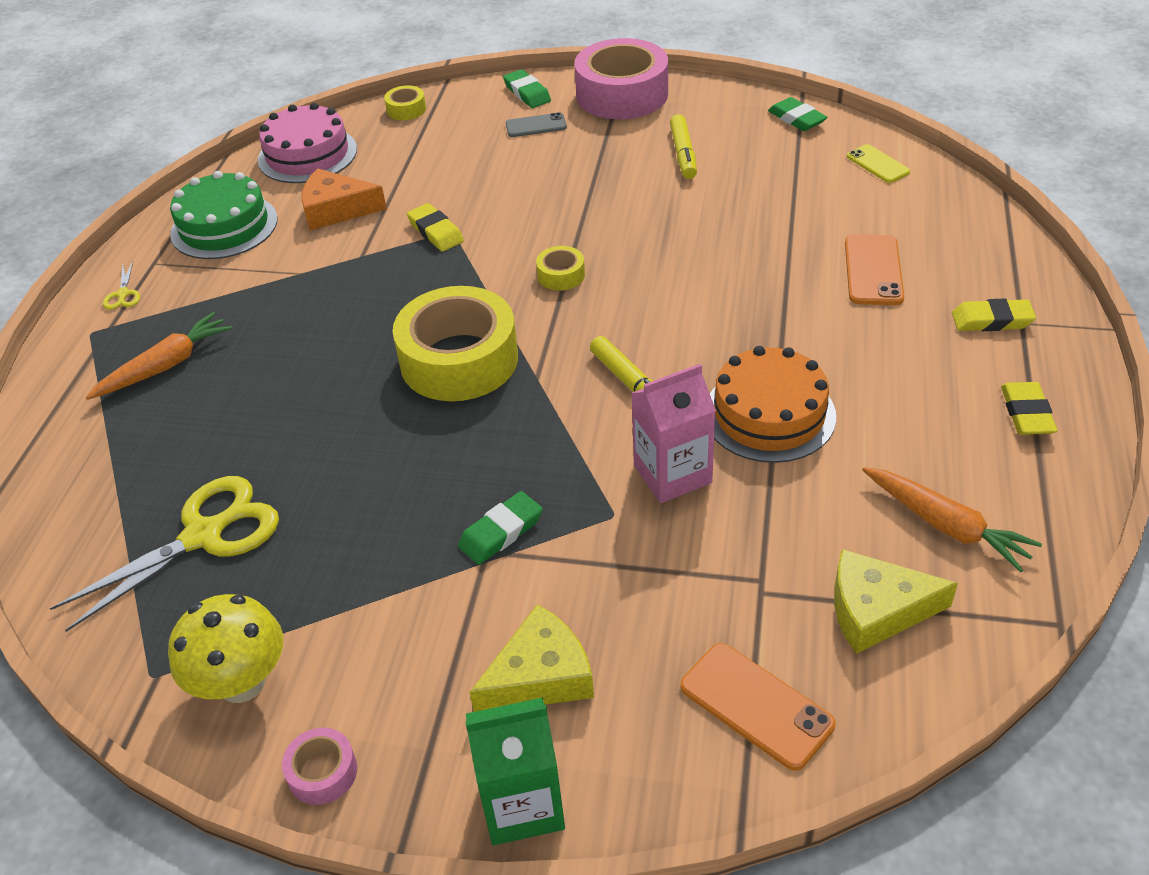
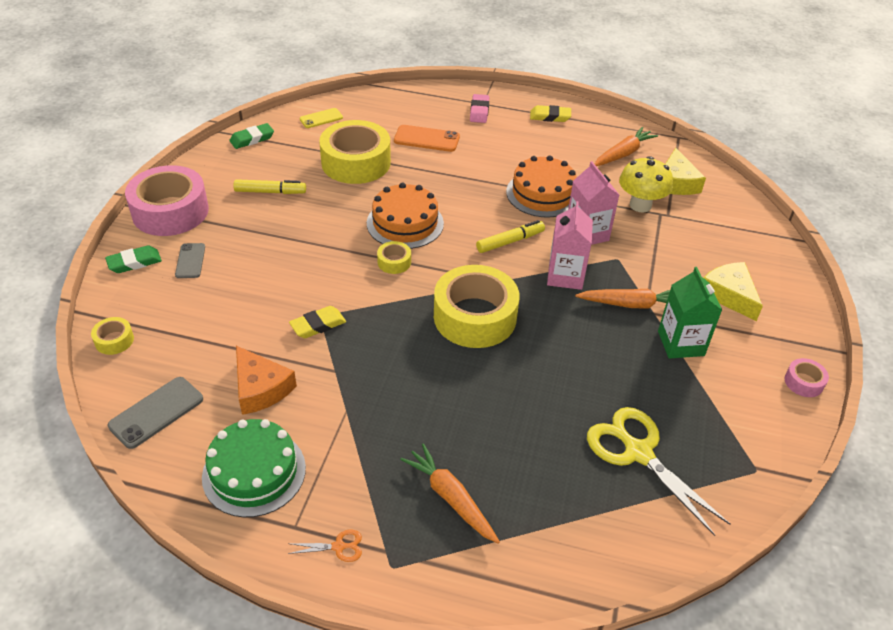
camera: 90 degrees left, 0 degrees up
yellow scissors [103,262,140,310] -> orange scissors [288,529,362,562]
yellow mushroom [168,594,283,703] -> yellow mushroom moved to [619,156,673,213]
pink cake [258,103,357,183] -> grey phone [108,377,203,449]
orange cheese [301,169,387,231] -> orange cheese turned 45 degrees counterclockwise [236,346,297,415]
green eraser [458,491,543,565] -> orange carrot [575,289,670,309]
green carton [465,698,565,845] -> green carton moved to [658,267,722,359]
orange phone [680,643,835,771] -> none
yellow eraser [952,298,1036,331] -> pink eraser [470,94,489,123]
none -> yellow tape [319,120,391,184]
none -> orange cake [367,183,444,249]
none -> pink carton [547,201,593,290]

